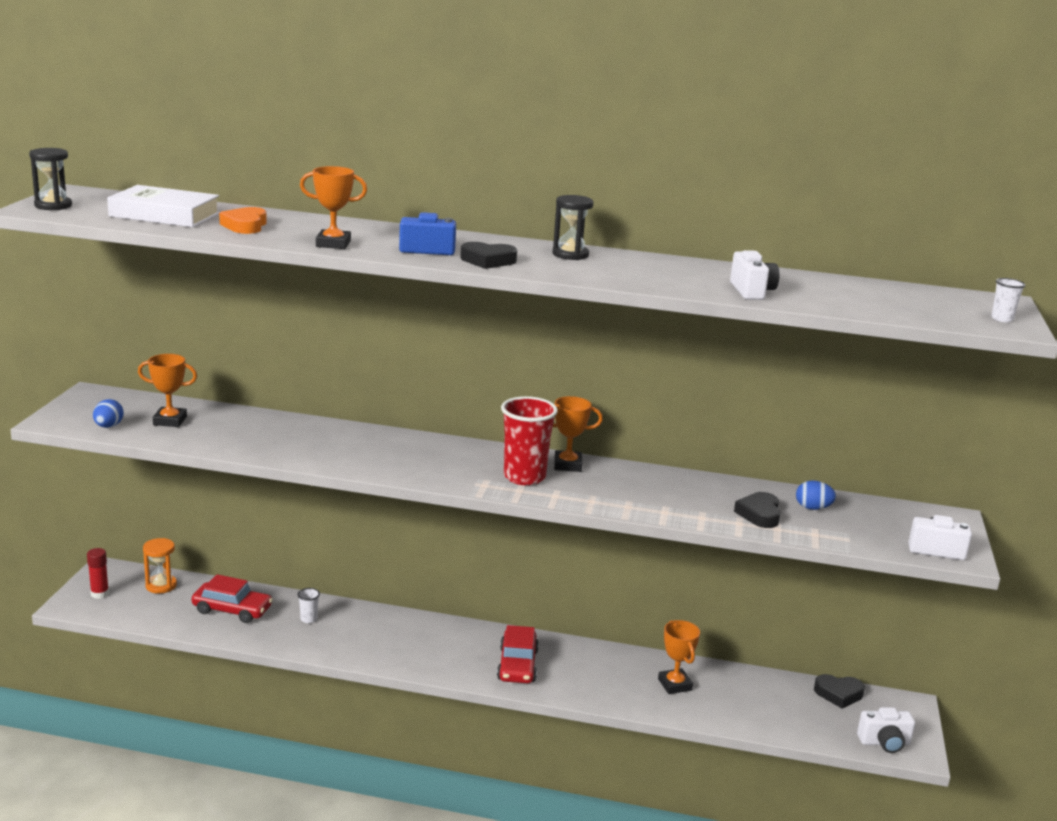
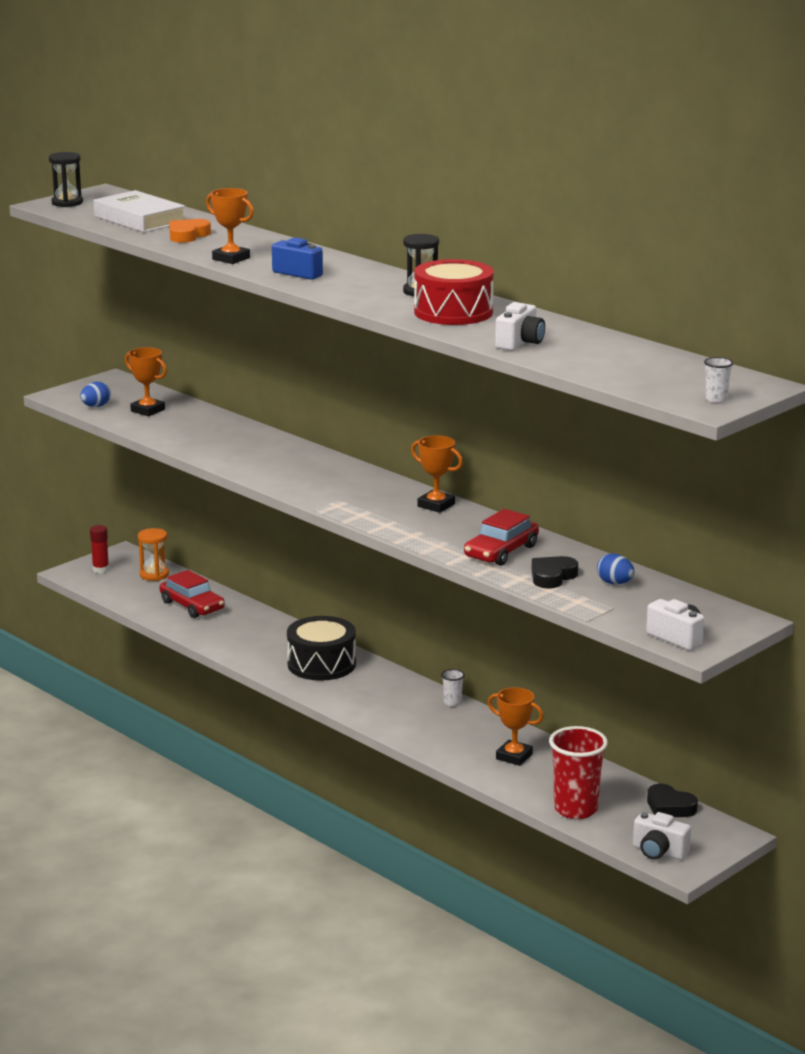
camera: 35 degrees right, 0 degrees up
white cup [297,588,320,623] -> white cup moved to [441,669,465,706]
black heart [460,242,517,269] -> none
red car [497,625,539,684] -> red car moved to [464,509,539,566]
red cup [501,396,558,485] -> red cup moved to [549,726,608,819]
orange trophy [658,620,700,694] -> orange trophy turned 75 degrees counterclockwise [488,687,544,766]
none -> black drum [287,616,356,681]
none -> red drum [414,259,494,325]

